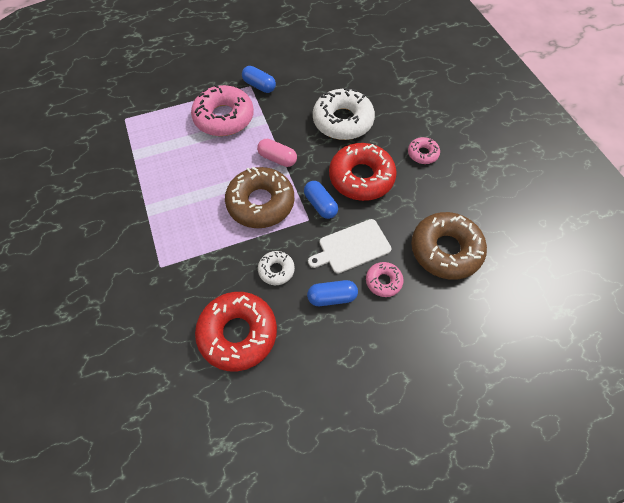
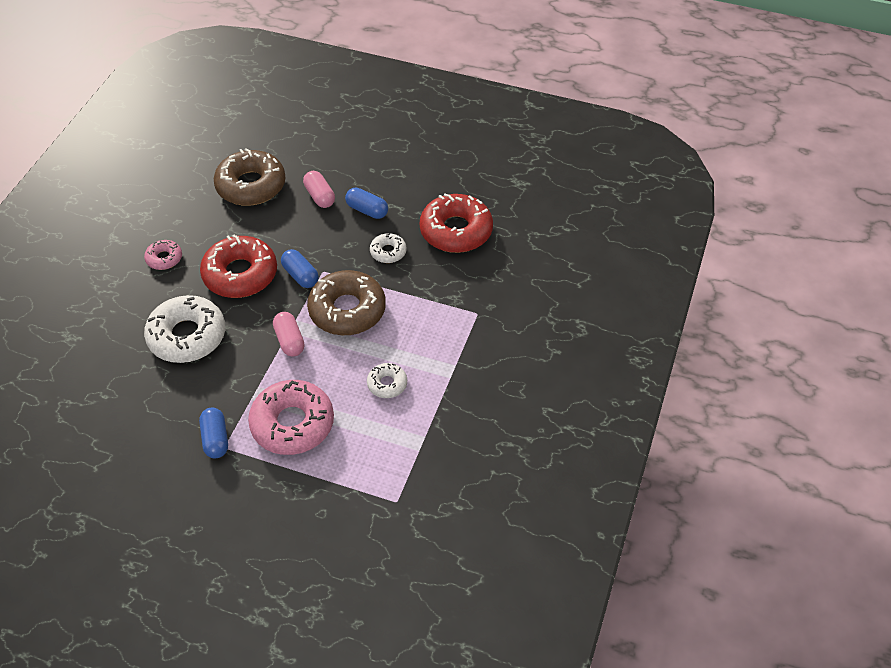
camera: 140 degrees left, 10 degrees down
blue capsule [304,181,338,219] -> blue capsule turned 45 degrees counterclockwise [281,249,319,288]
white cutting board [308,219,391,273] -> none
pink donut [366,262,403,297] -> pink capsule [303,171,335,208]
none -> white donut [367,363,407,398]

